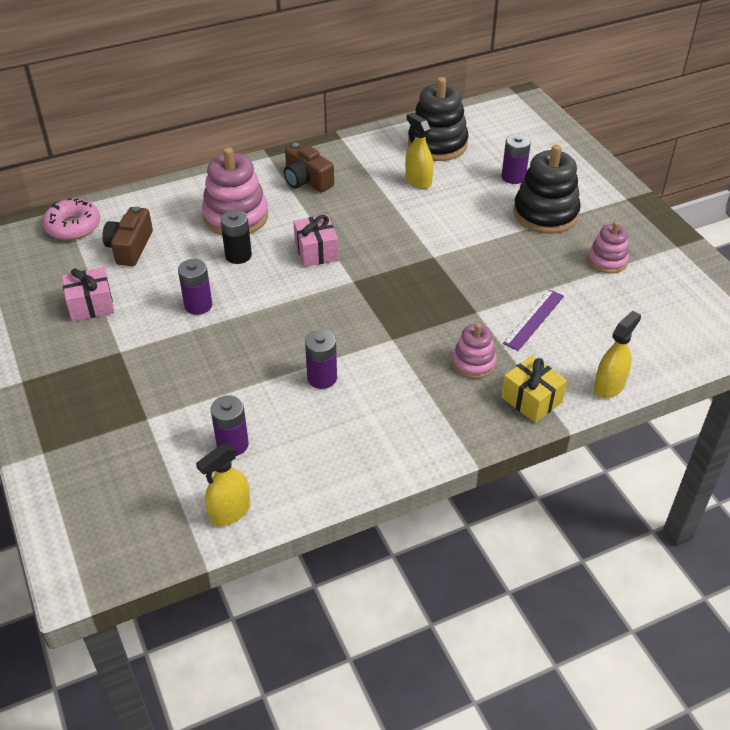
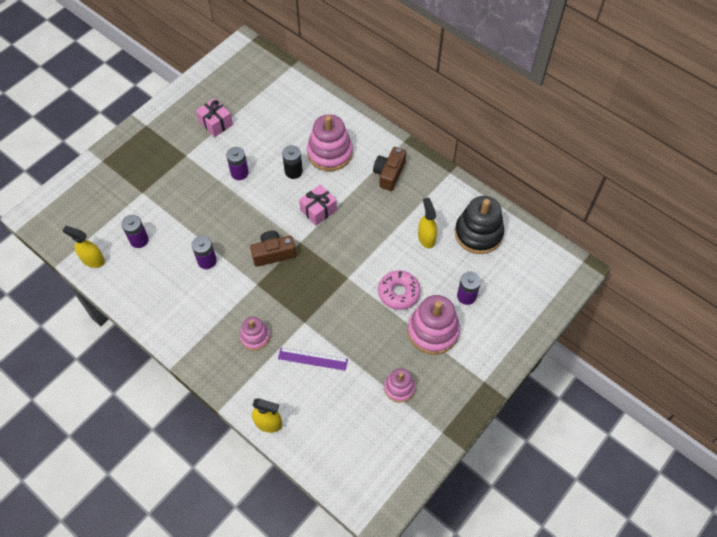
camera: 65 degrees right, 15 degrees up
pink donut [43,198,100,240] -> pink donut moved to [378,270,421,310]
brown camera [102,206,153,266] -> brown camera moved to [250,231,296,267]
yellow spray bottle [405,112,433,189] -> yellow spray bottle turned 45 degrees counterclockwise [418,197,437,248]
yellow gift [501,356,567,423] -> none
black stacking toy [513,144,581,234] -> pink stacking toy [408,295,460,355]

